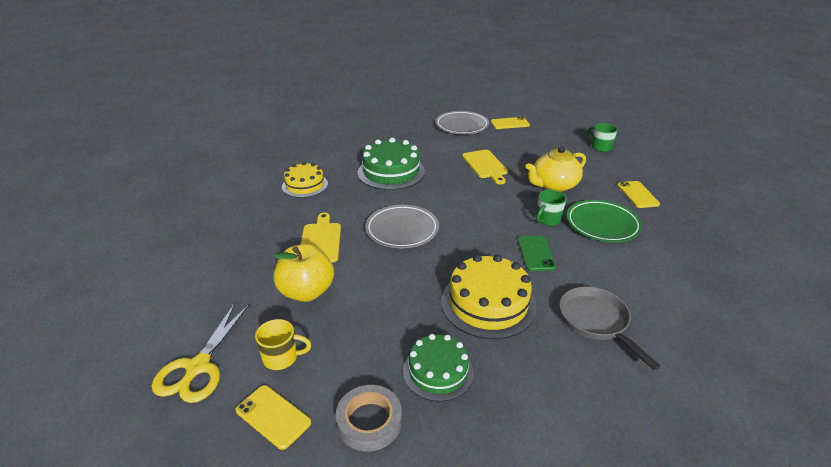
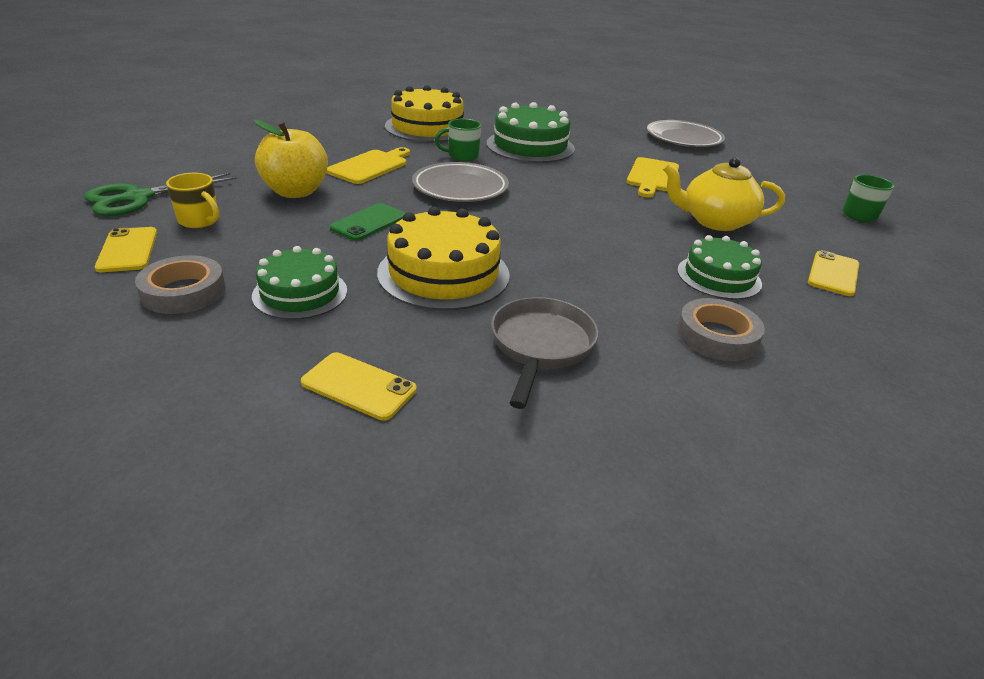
camera: 35 degrees right, 0 degrees up
yellow scissors [152,303,250,403] -> green scissors [84,173,237,216]
yellow cake [282,162,328,198] -> yellow cake [385,85,464,142], size x1.54
yellow phone [491,117,530,129] -> yellow phone moved to [301,352,417,421]
green phone [518,236,556,271] -> green phone moved to [330,203,405,241]
green mug [536,190,566,226] -> green mug moved to [435,119,481,161]
green plate [566,200,642,242] -> green cake [677,235,762,300]
none -> grey tape [677,298,765,361]

